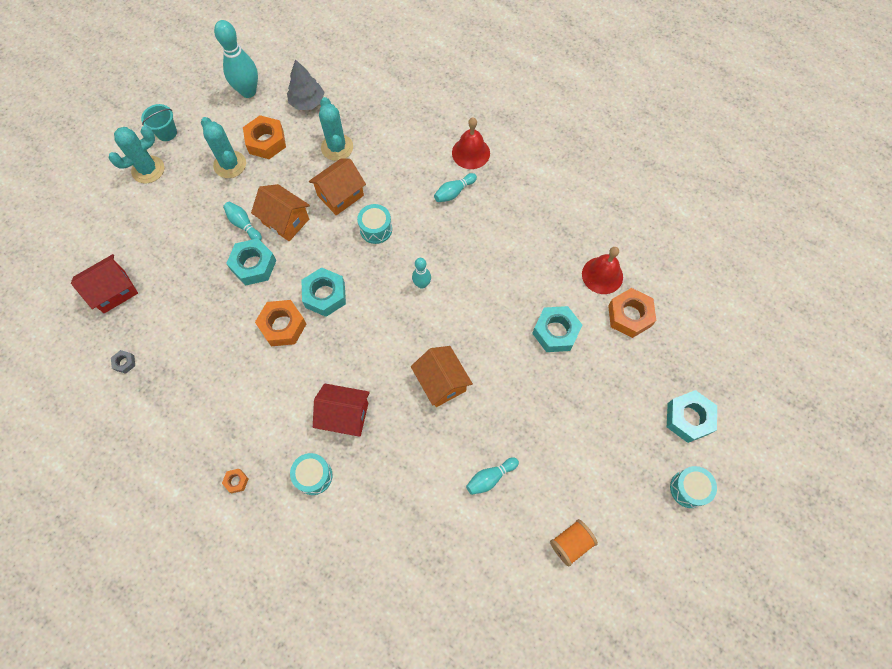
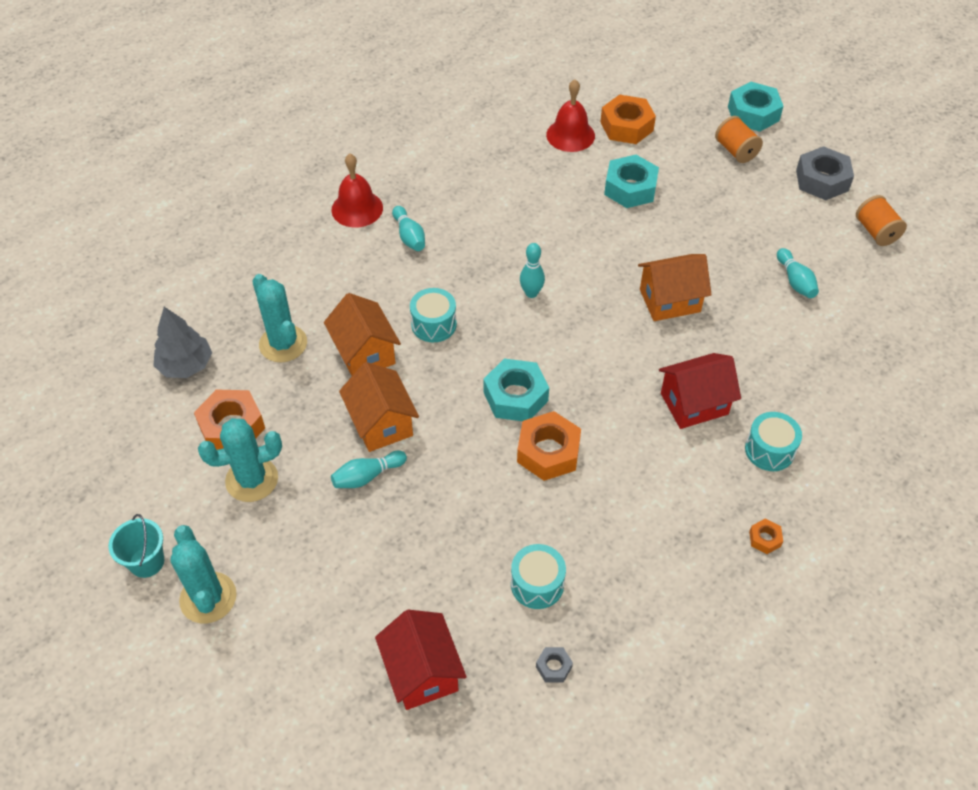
camera: 75 degrees left, 15 degrees down
turquoise bowling pin [214,20,258,98] -> none
turquoise nut [226,238,276,286] -> none
orange house [251,184,310,241] -> orange house turned 75 degrees counterclockwise [339,362,419,452]
red house [313,383,370,436] -> red house turned 45 degrees clockwise [659,353,741,429]
turquoise cactus [319,97,353,161] -> turquoise cactus turned 60 degrees clockwise [252,274,307,362]
turquoise drum [670,466,717,508] -> turquoise drum moved to [511,544,566,609]
none -> orange spool [715,116,763,163]
none -> grey nut [796,146,854,200]

